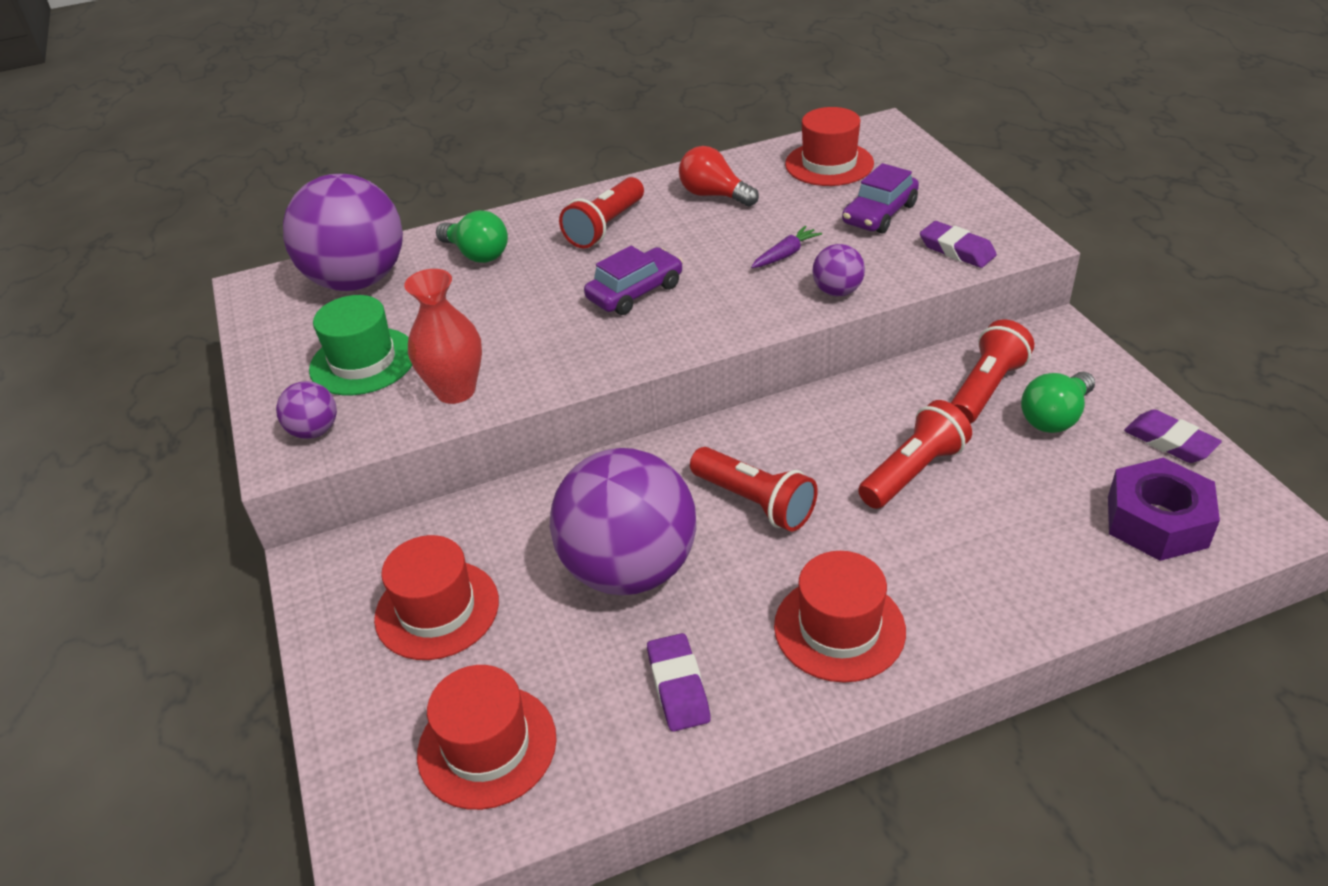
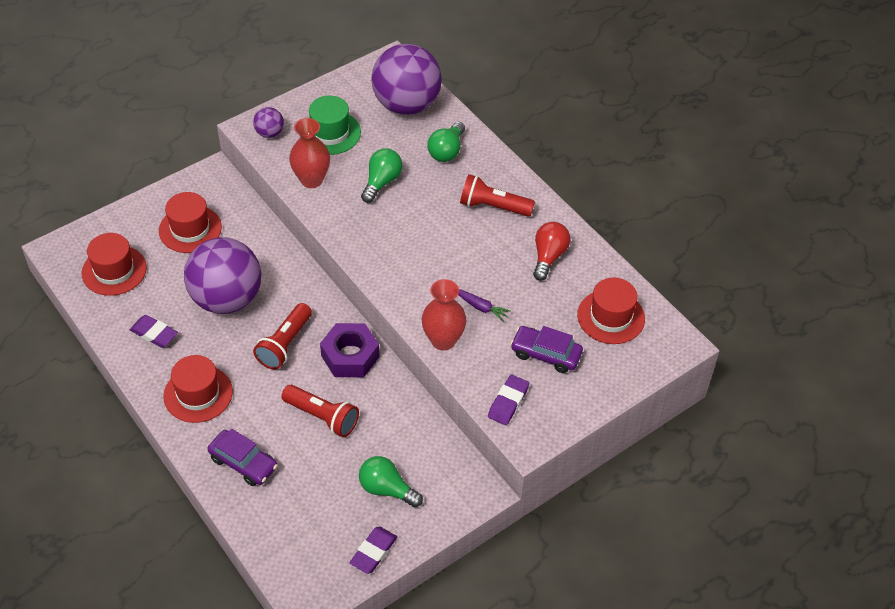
camera: 70 degrees right, 10 degrees up
purple car [584,246,683,315] -> purple car moved to [208,429,278,486]
purple eraser [647,633,711,732] -> purple eraser turned 60 degrees clockwise [130,315,178,348]
purple ball [812,244,865,296] -> red vase [422,279,466,351]
red flashlight [951,319,1034,424] -> none
purple nut [1108,458,1220,561] -> purple nut moved to [320,323,380,377]
none -> green light bulb [361,148,403,203]

